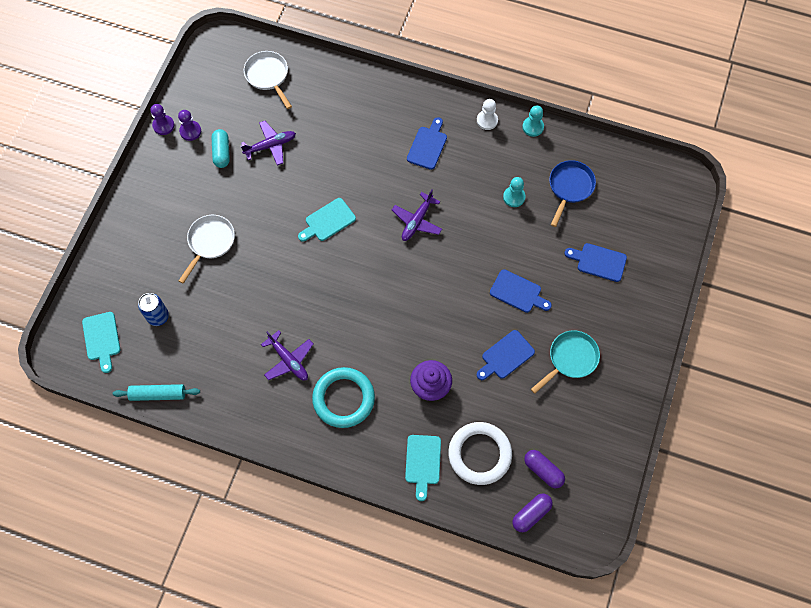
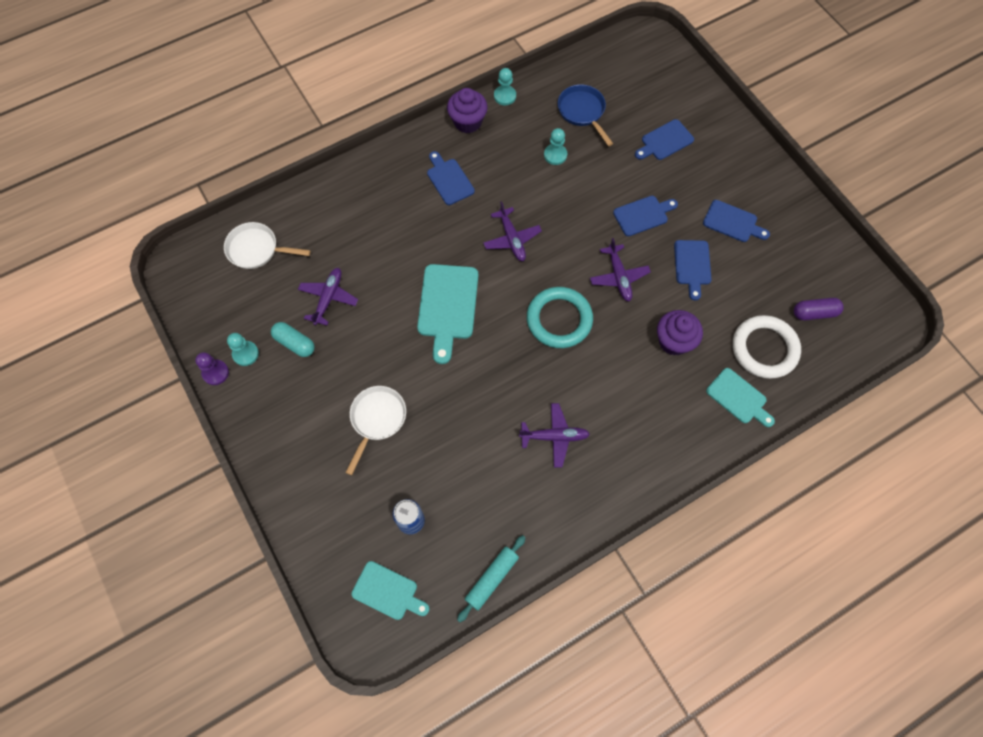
camera: 50 degrees left, 0 degrees up
purple pawn [178,110,201,141] -> turquoise pawn [227,333,259,366]
white pan [179,215,235,284] -> white pan turned 45 degrees clockwise [345,386,406,475]
turquoise cutting board [298,198,356,242] -> turquoise cutting board [417,264,478,364], size x1.57
turquoise ring [312,367,375,428] -> turquoise ring moved to [527,287,593,348]
white pawn [477,99,498,130] -> purple cupcake [447,88,488,133]
purple capsule [512,493,553,532] -> none
turquoise pan [531,330,600,394] -> blue cutting board [703,200,770,242]
none -> purple plane [590,238,651,301]

